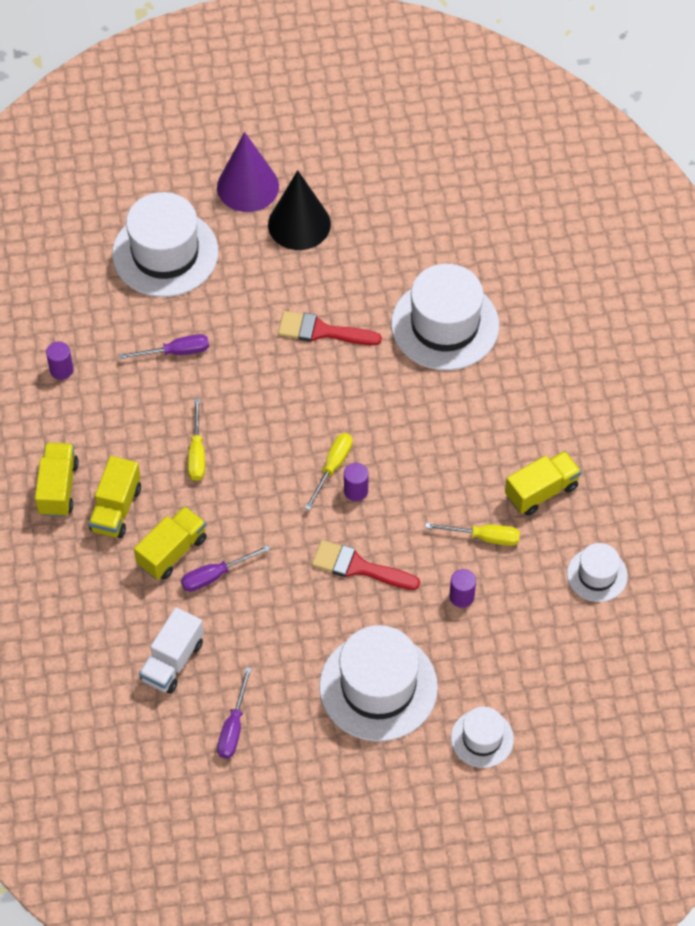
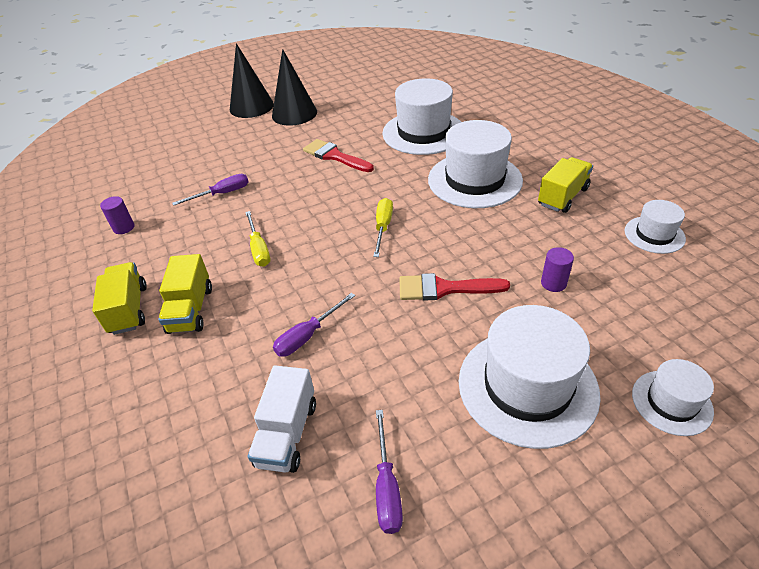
camera: 15 degrees left, 15 degrees down
white hat [112,192,218,297] -> white hat moved to [428,120,523,208]
yellow truck [134,506,207,580] -> none
purple cone [217,132,279,212] -> black cone [230,43,274,118]
red brush [278,311,382,345] -> red brush turned 45 degrees clockwise [303,139,374,172]
purple cylinder [344,463,368,501] -> none
yellow screwdriver [425,523,520,546] -> none

